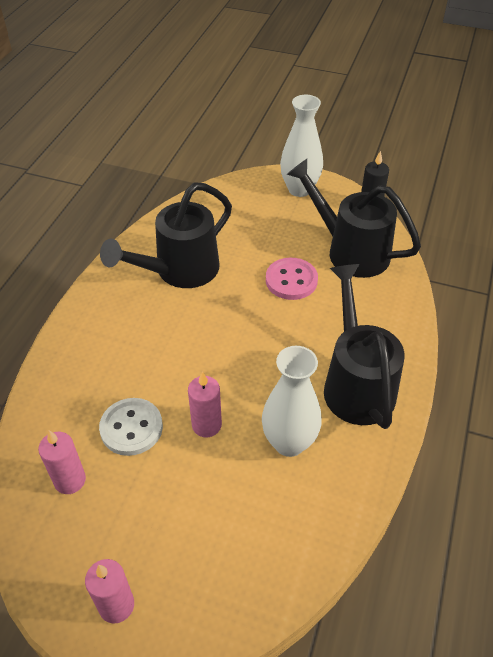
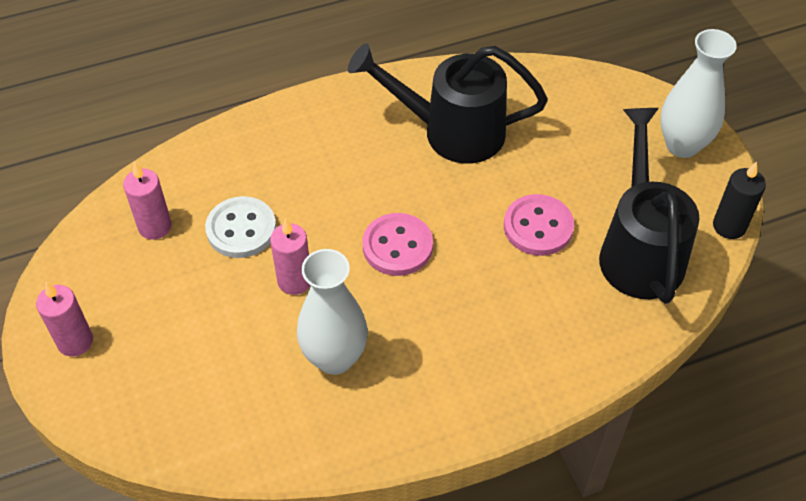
camera: 50 degrees right, 5 degrees up
black watering can [324,264,405,429] -> none
none -> pink button [362,213,433,276]

